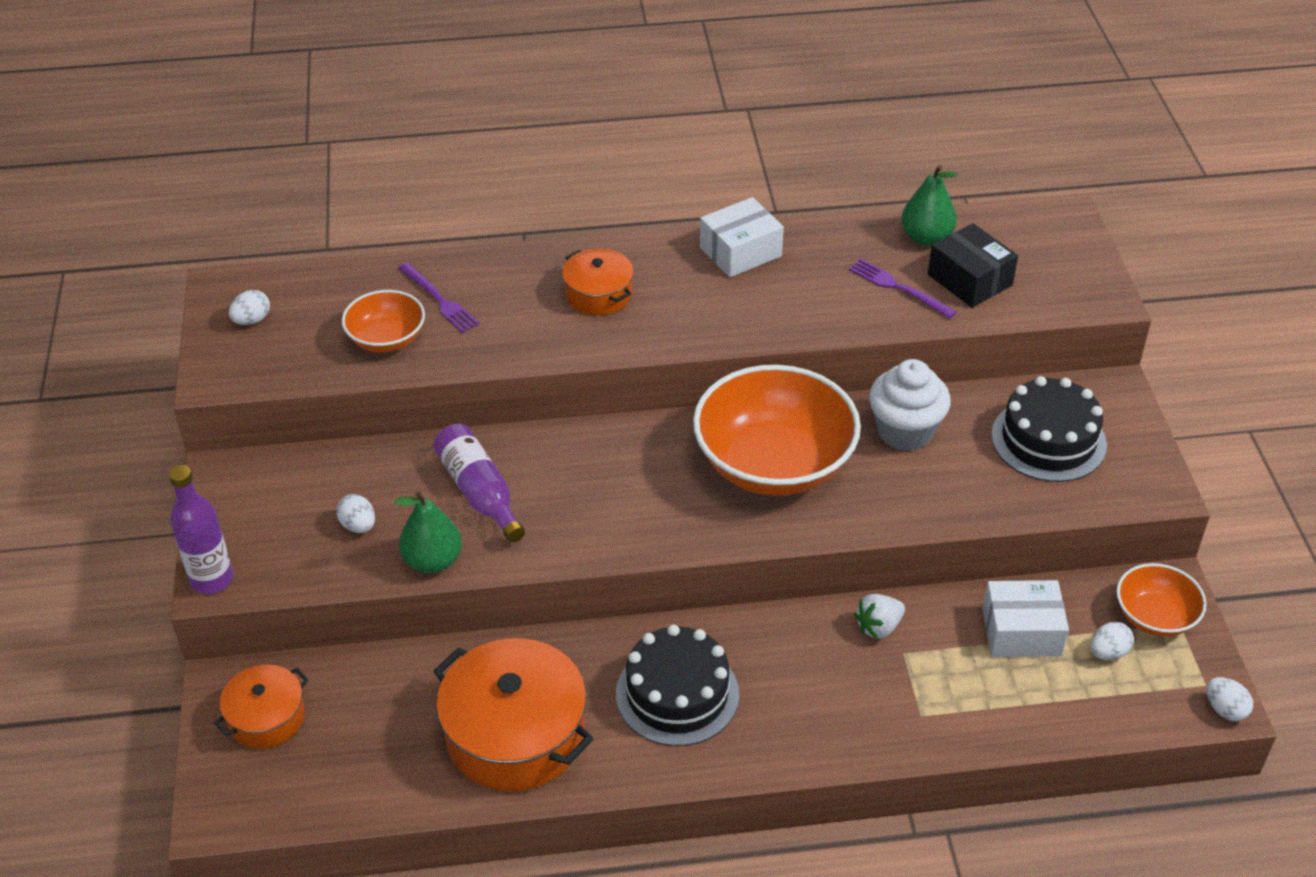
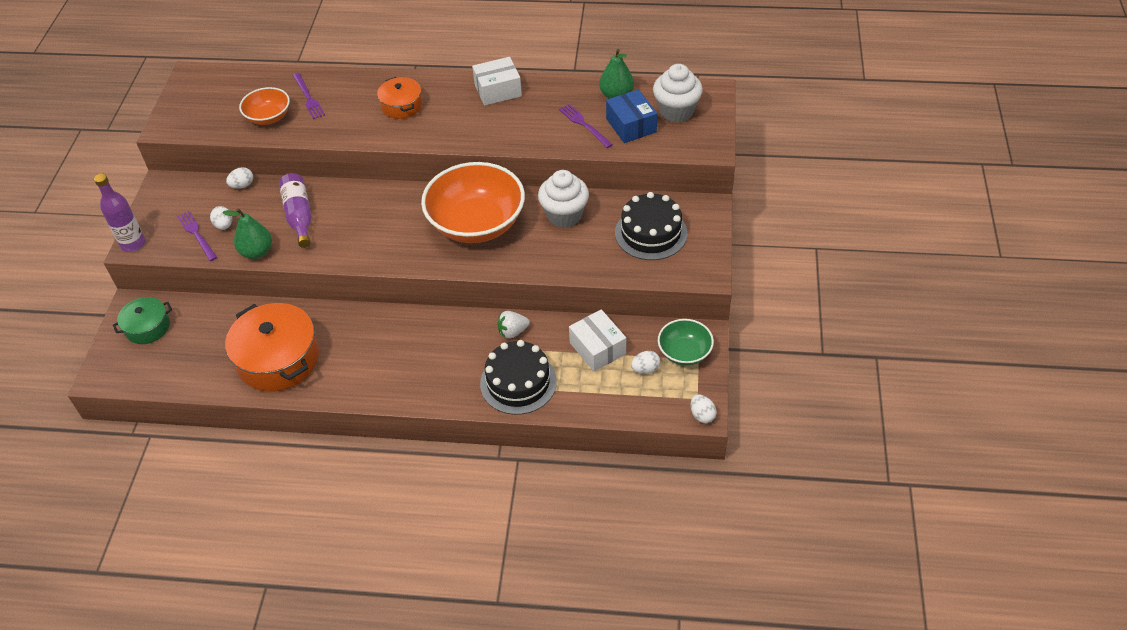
camera: 15 degrees right, 5 degrees up
orange pot [214,665,309,748] -> green pot [113,297,172,344]
white egg [229,290,270,325] -> white egg moved to [226,167,253,189]
black cake [616,625,739,746] -> black cake moved to [480,340,557,415]
black box [928,223,1018,308] -> blue box [606,89,657,143]
white box [982,580,1069,657] -> white box turned 45 degrees clockwise [569,309,626,372]
orange bowl [1116,563,1207,637] -> green bowl [658,319,714,366]
none -> purple fork [177,211,217,261]
none -> white cupcake [653,64,703,123]

